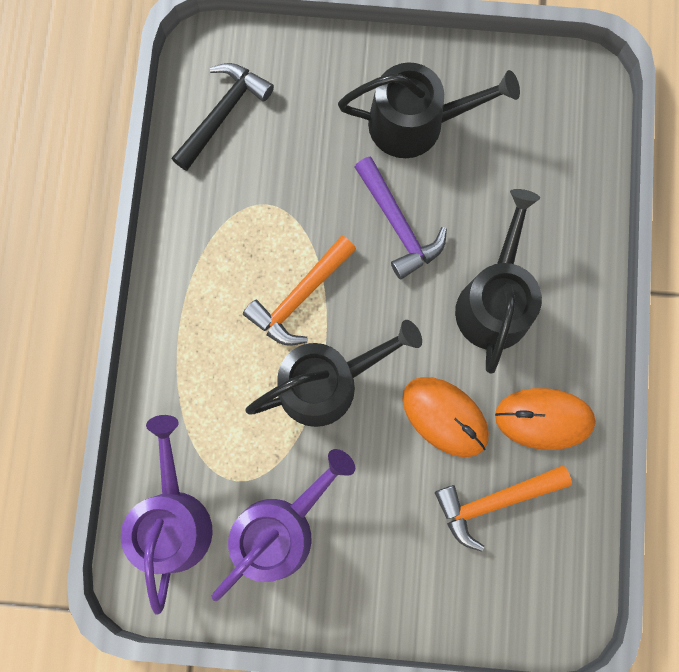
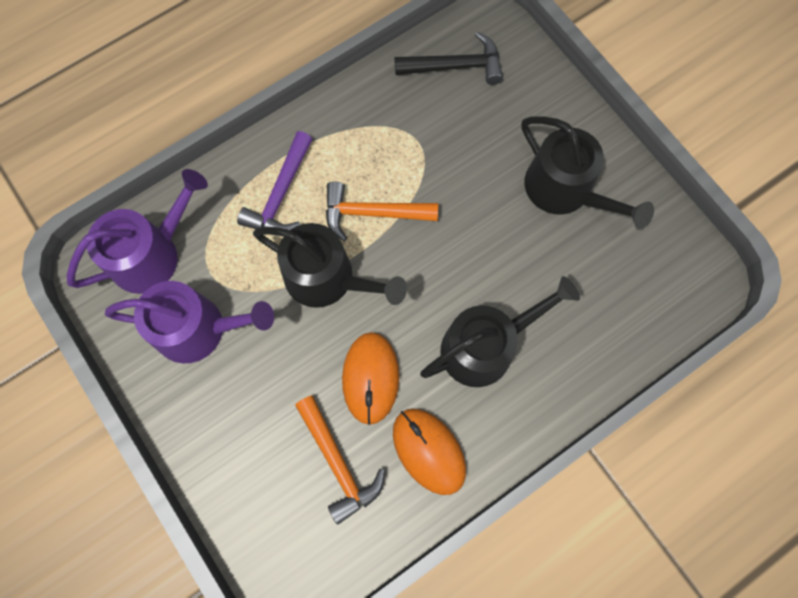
camera: 50 degrees right, 5 degrees down
purple hammer [355,156,447,280] -> purple hammer moved to [237,131,313,230]
orange hammer [435,465,572,551] -> orange hammer turned 150 degrees counterclockwise [295,395,385,525]

